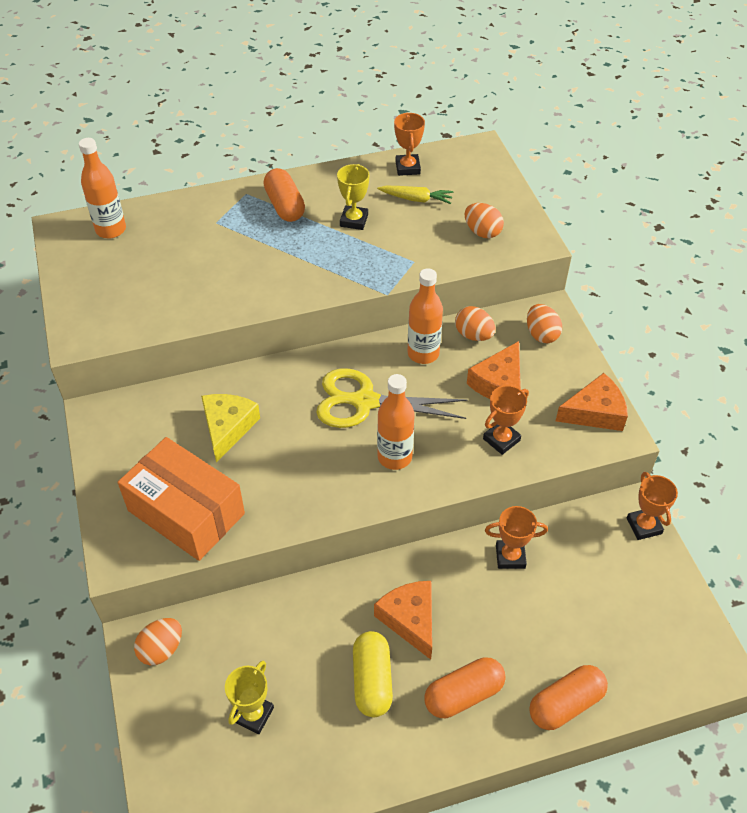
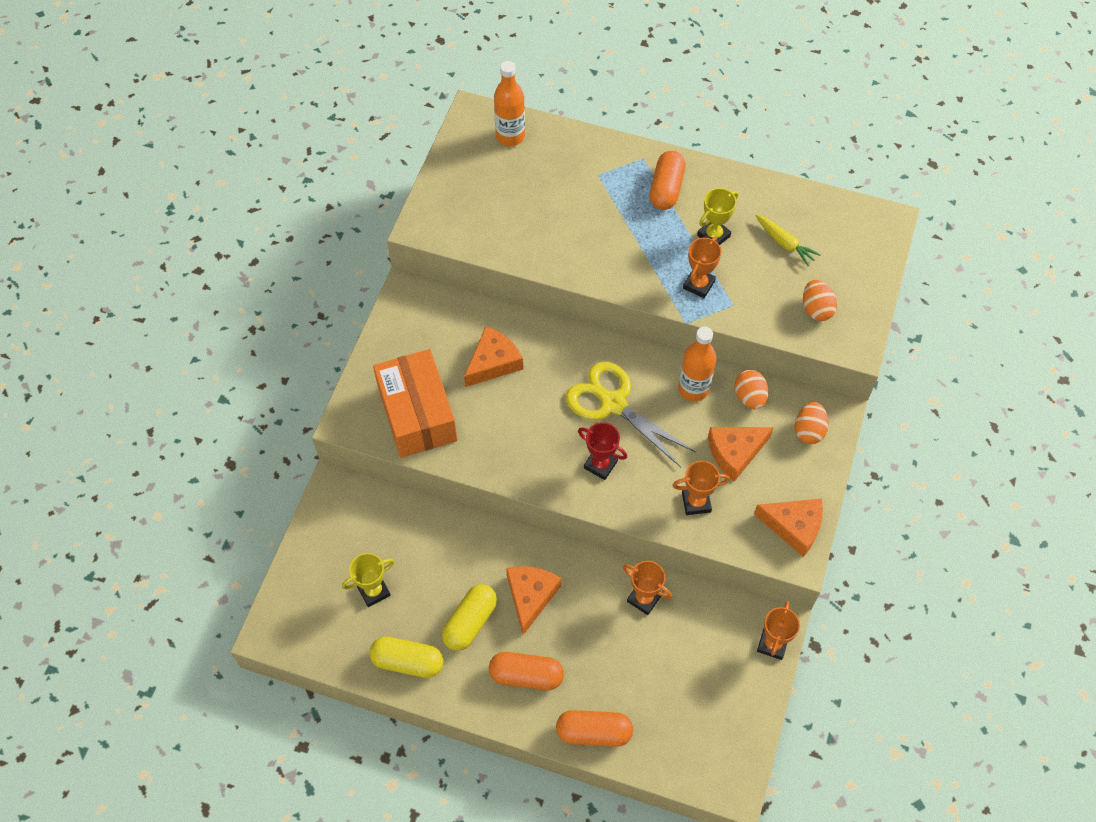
camera: 35 degrees right, 10 degrees up
orange egg [134,618,182,665] -> none
yellow cheese [201,394,260,463] -> orange cheese [464,327,523,387]
orange bottle [377,374,415,470] -> red trophy [578,422,627,480]
orange trophy [394,112,425,176] -> orange trophy moved to [683,237,722,298]
none -> yellow capsule [369,636,444,678]

